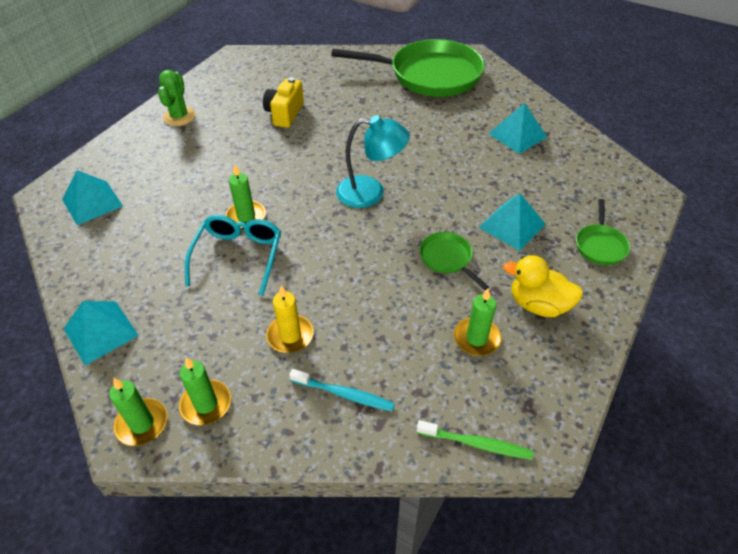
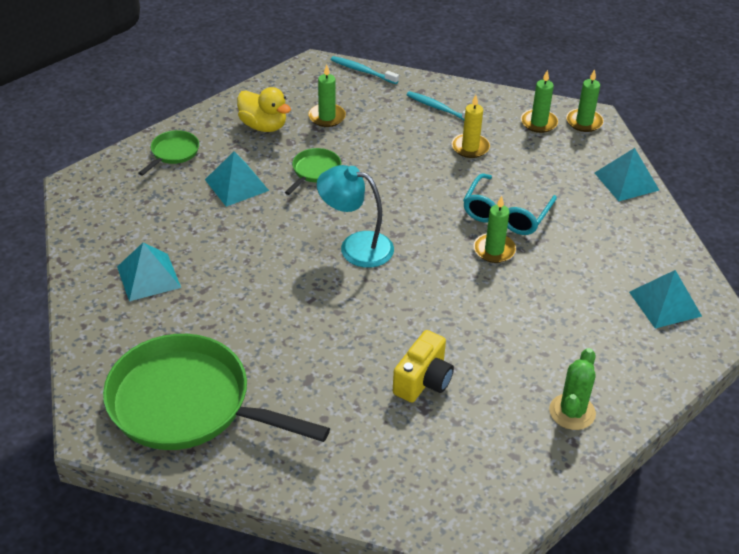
camera: 165 degrees left, 5 degrees down
green toothbrush [417,420,533,460] -> turquoise toothbrush [331,56,399,84]
green pan [420,232,489,290] -> green pan turned 135 degrees counterclockwise [285,148,341,195]

